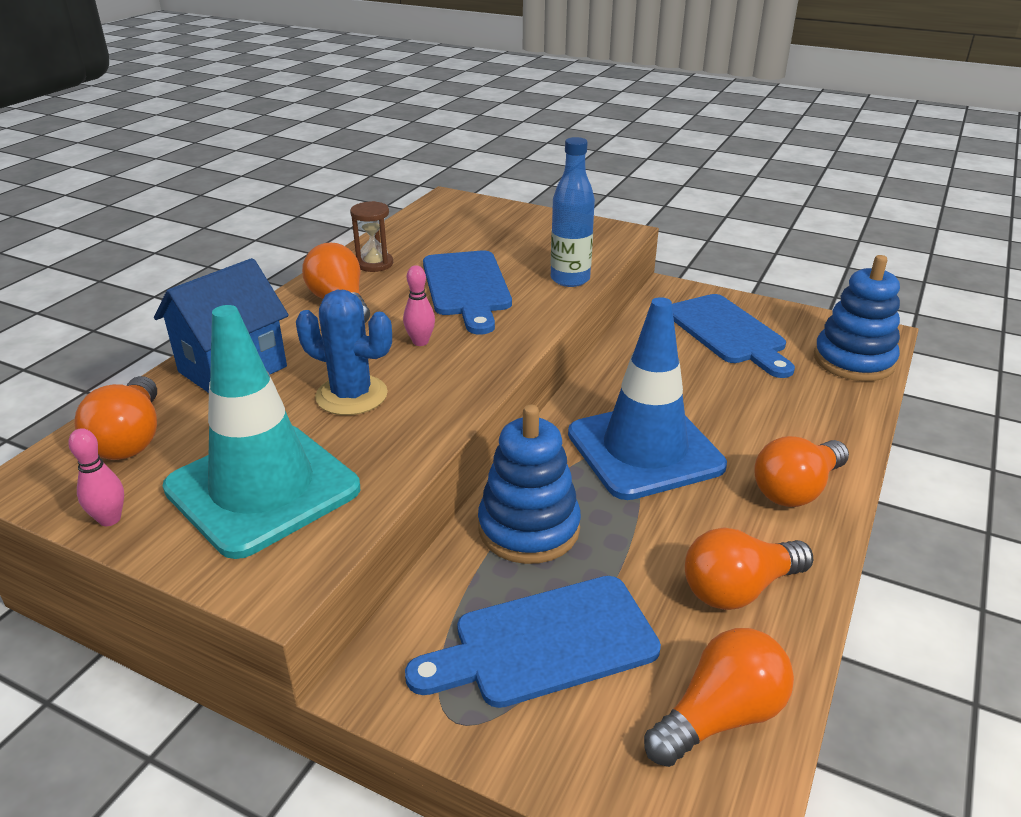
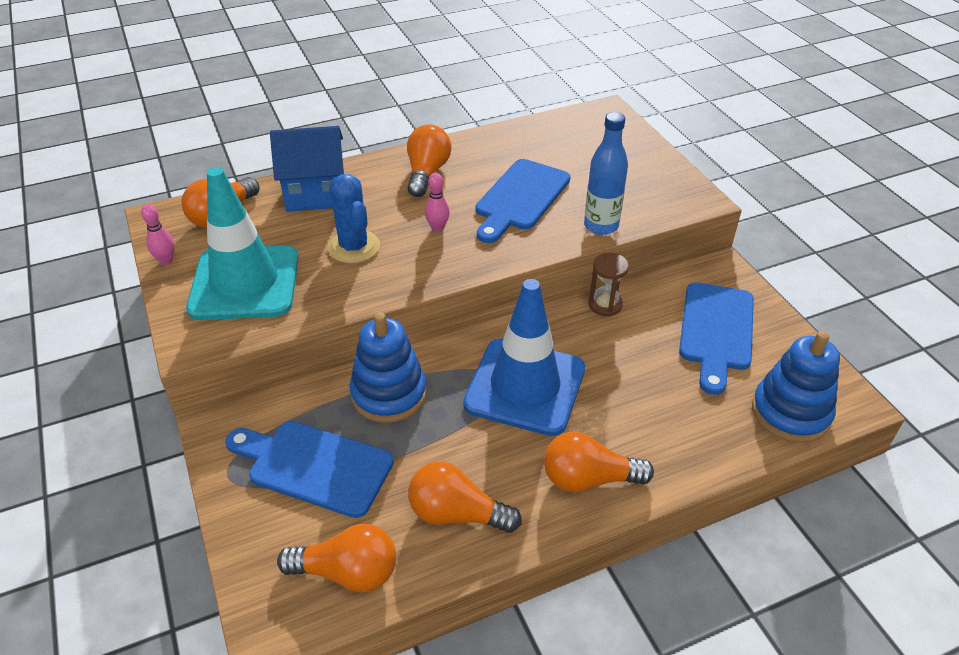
camera: 40 degrees right, 10 degrees up
brown hourglass [350,201,393,272] -> brown hourglass moved to [588,253,629,316]

